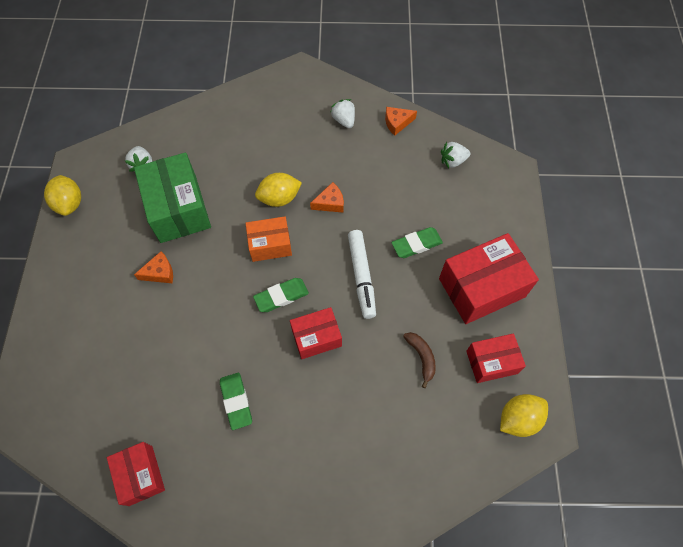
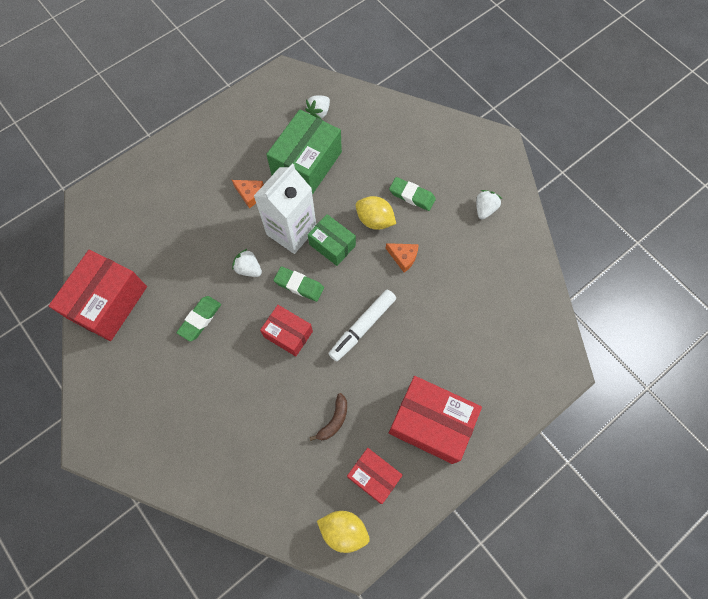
camera: 50 degrees right, 5 degrees up
yellow lemon [44,175,81,216] -> none
red box [107,442,165,506] -> red box [49,250,147,341], size x1.69
orange box [245,216,292,262] -> green box [308,214,356,266]
orange cheese [385,107,417,136] -> none
green eraser [391,227,443,258] -> green eraser moved to [389,177,436,211]
white strawberry [441,141,470,168] -> white strawberry moved to [232,249,262,277]
none -> white carton [254,163,316,254]

